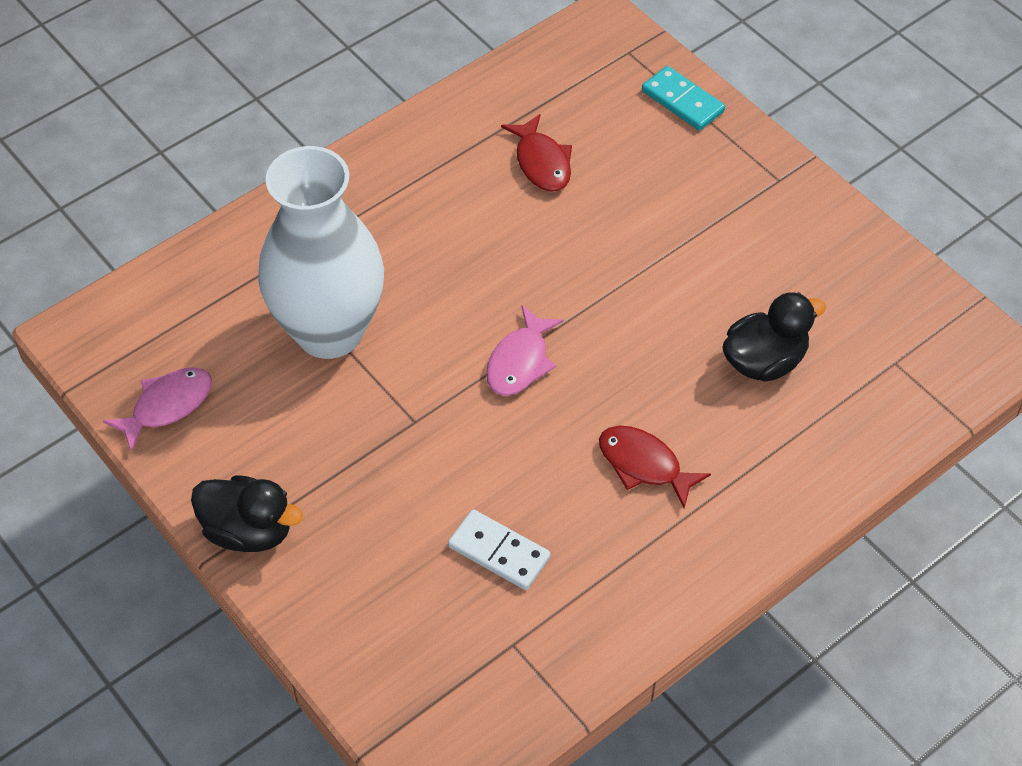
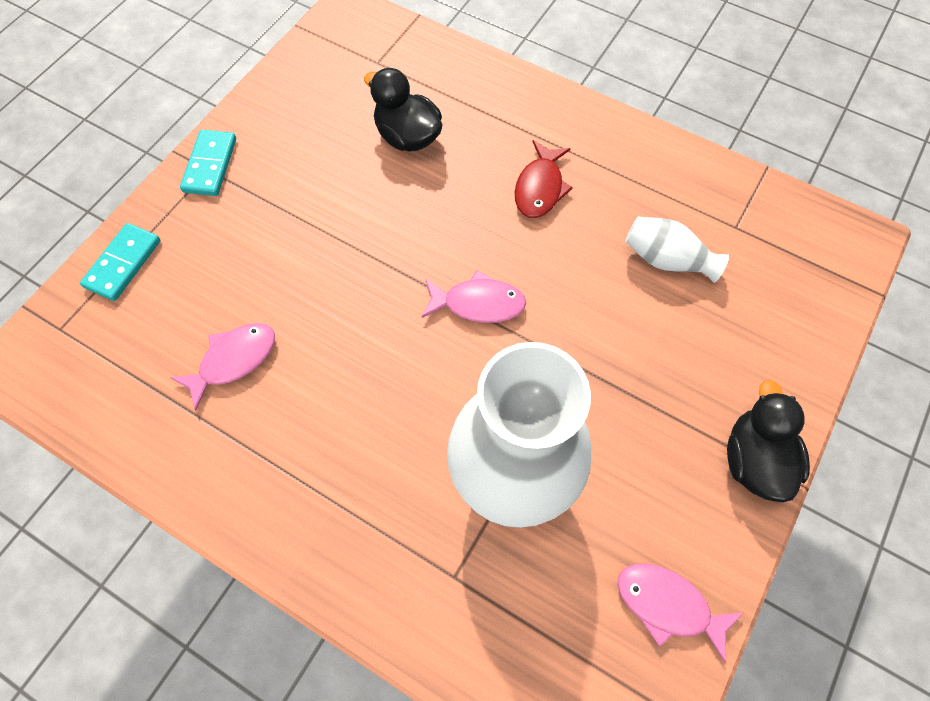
camera: 110 degrees left, 10 degrees up
white domino [448,509,551,590] -> white vase [625,217,729,283]
red fish [501,114,572,192] -> pink fish [170,323,275,411]
none -> turquoise domino [180,130,236,196]

